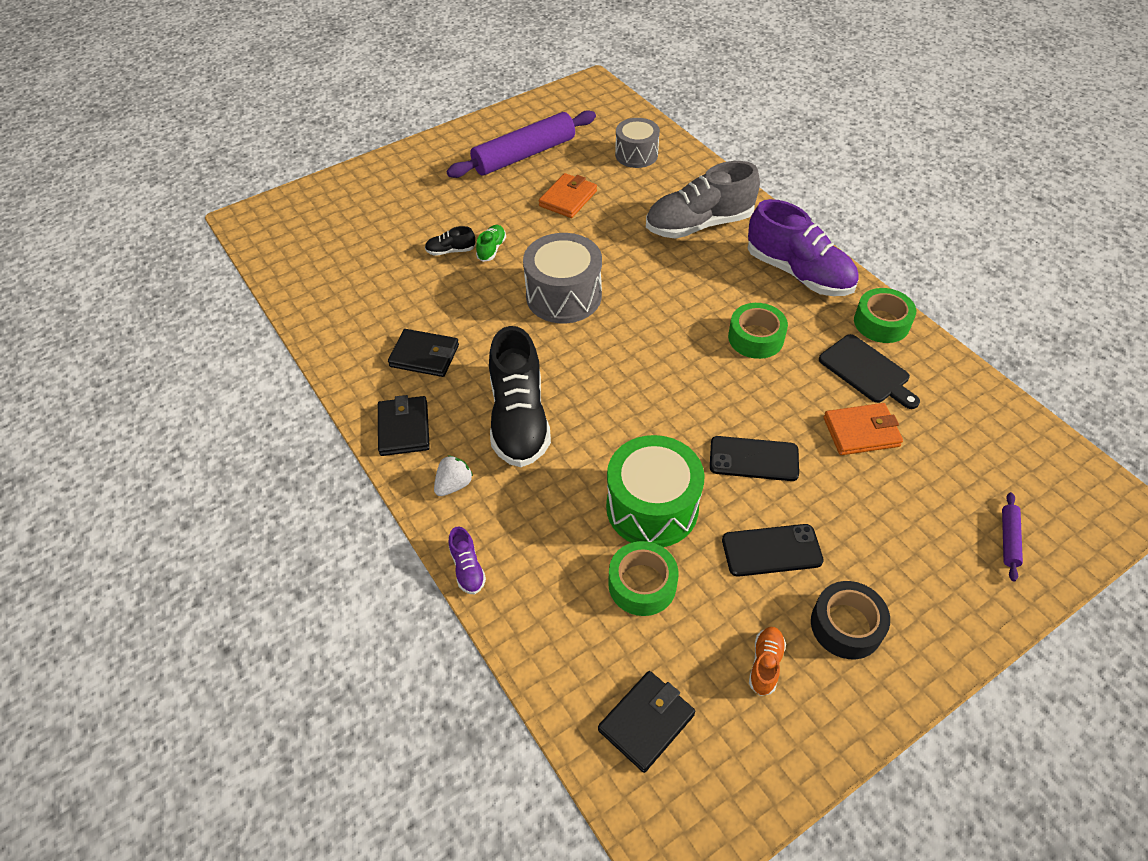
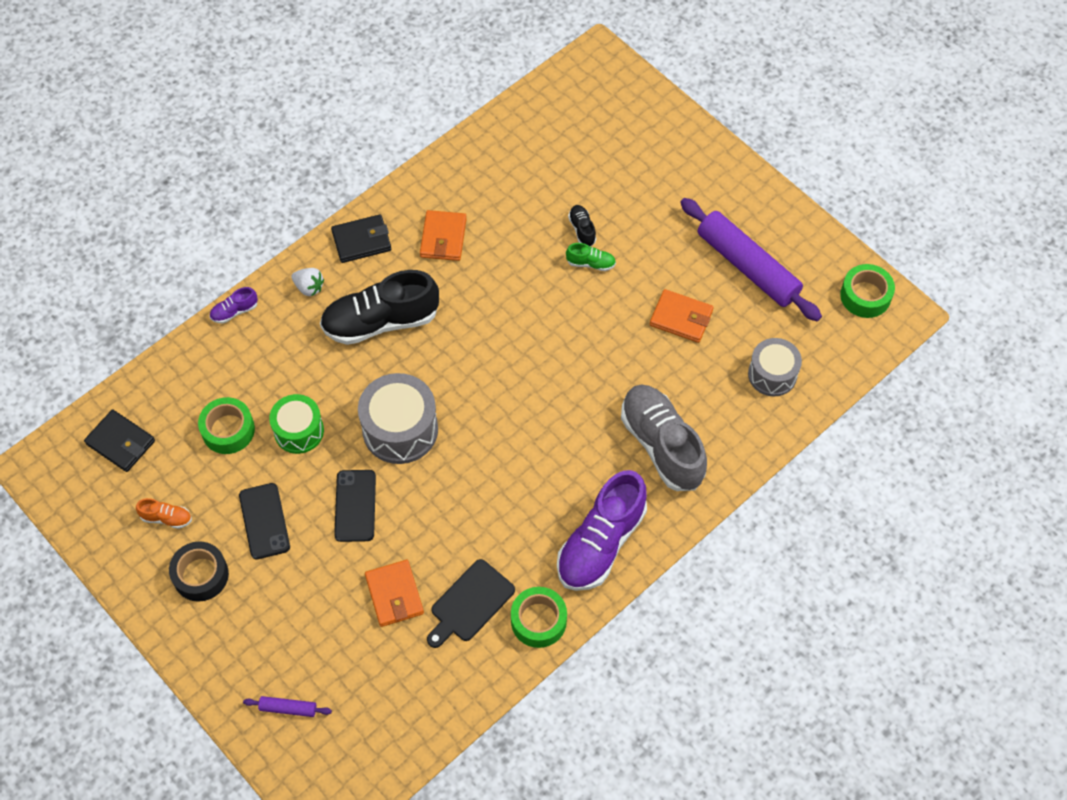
camera: 80 degrees right, 10 degrees up
black wallet [388,329,459,377] -> orange wallet [420,210,467,261]
grey drum [523,233,602,323] -> grey drum moved to [358,373,438,464]
green drum [606,435,705,547] -> green drum [269,394,324,454], size x0.66
green tape [728,303,788,359] -> green tape moved to [840,264,895,318]

